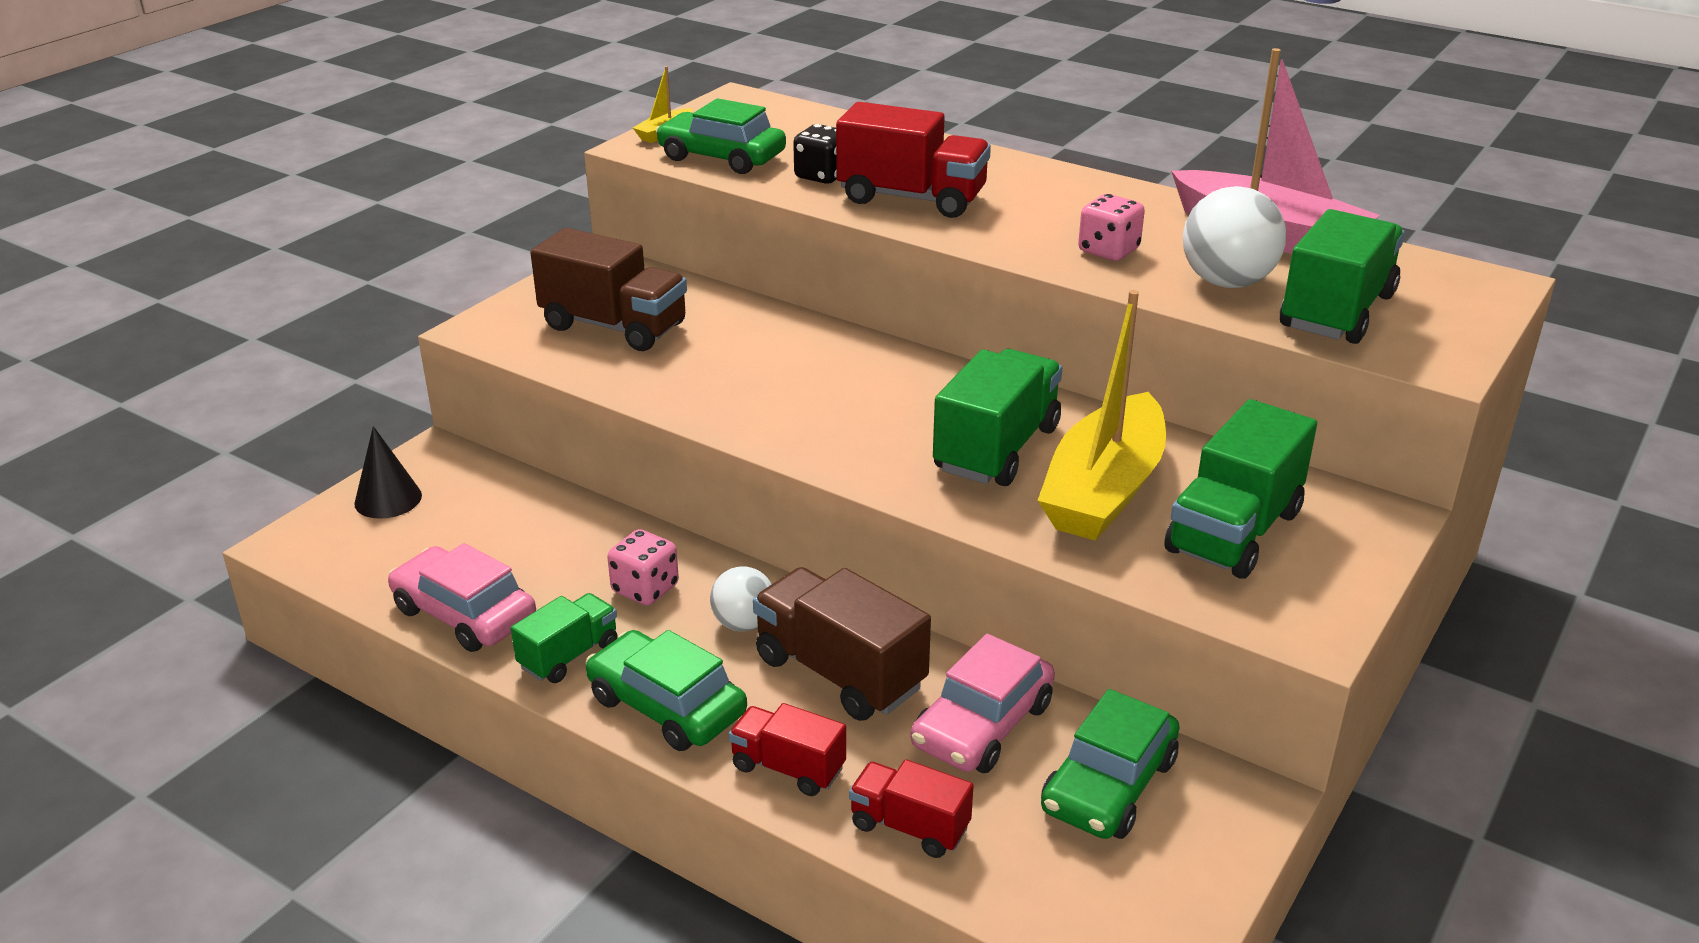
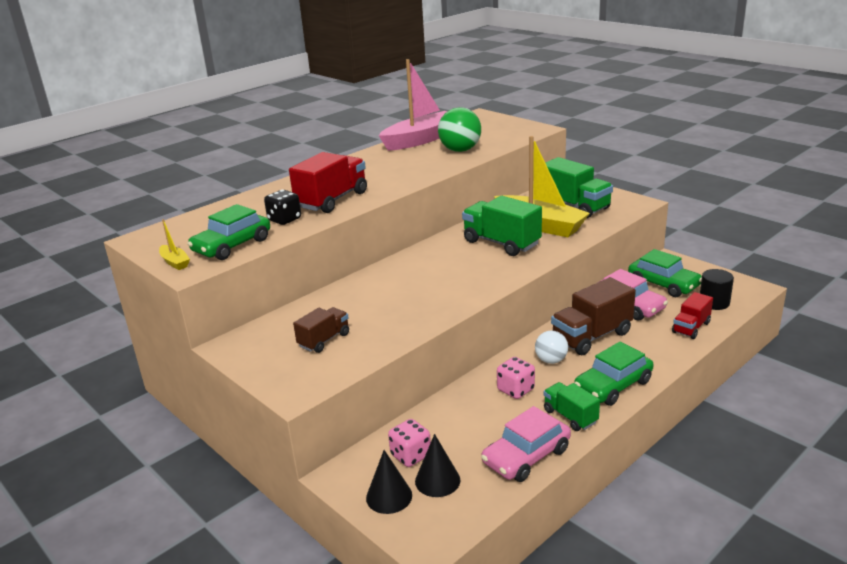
camera: 75 degrees left, 5 degrees down
brown truck [530,228,687,351] -> brown truck [293,307,349,353], size x0.58
red truck [729,703,846,796] -> none
pink dice [1078,194,1145,261] -> pink dice moved to [388,419,431,467]
white ball [1183,186,1286,288] -> green ball [438,107,481,152]
green truck [1280,209,1405,344] -> none
none -> black cone [415,434,460,497]
none -> black cylinder [700,269,734,310]

